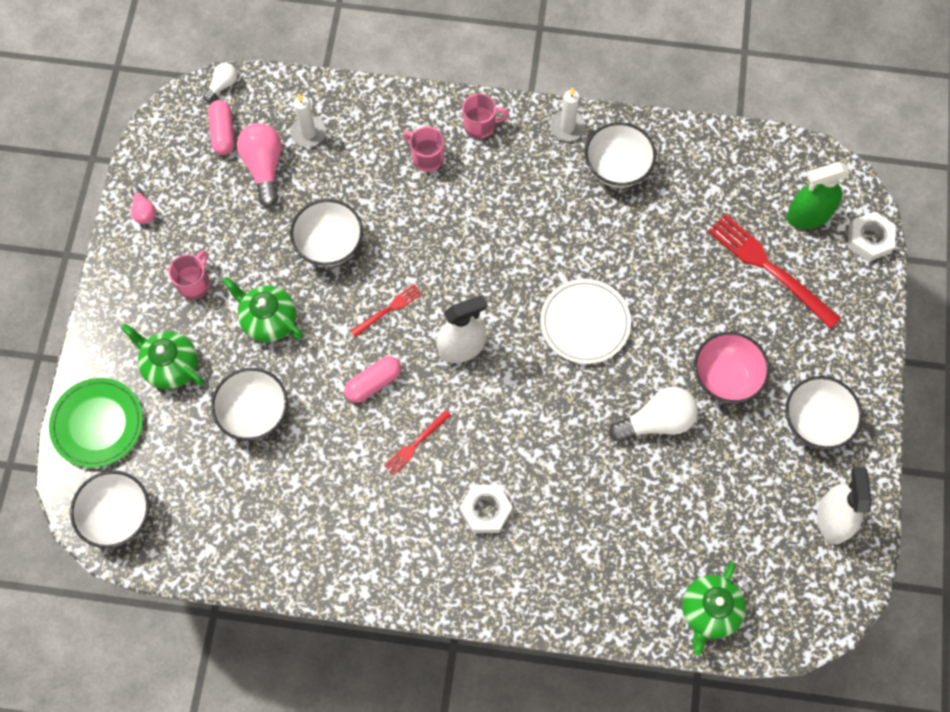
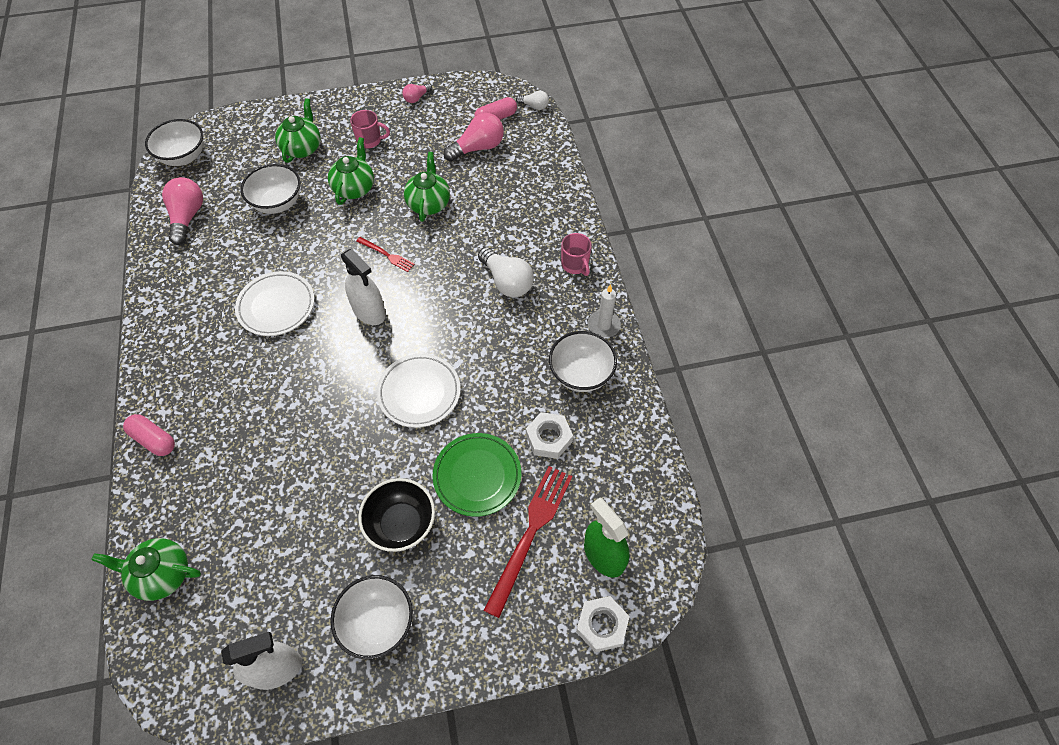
camera: 70 degrees right, 10 degrees down
green plate [49,378,143,468] -> green plate moved to [433,433,521,517]
white candle [290,94,326,147] -> none
white bowl [290,199,363,267] -> green teapot [404,152,450,222]
pink capsule [344,356,401,403] -> pink capsule moved to [123,414,175,456]
red fork [384,410,451,475] -> white plate [235,271,315,336]
pink mug [404,127,444,172] -> none
white nut [460,485,512,533] -> white nut moved to [526,412,573,459]
white light bulb [609,386,698,442] -> white light bulb moved to [478,247,534,297]
pink bowl [694,332,770,403] -> black bowl [358,478,435,552]
none -> pink light bulb [162,177,203,245]

